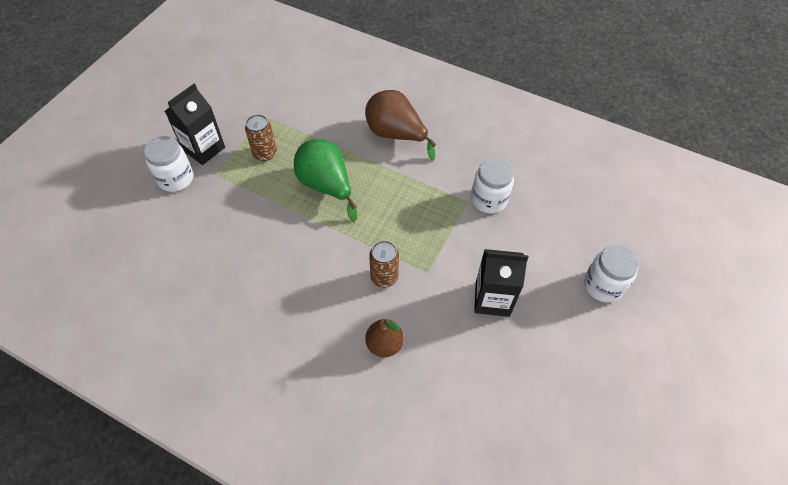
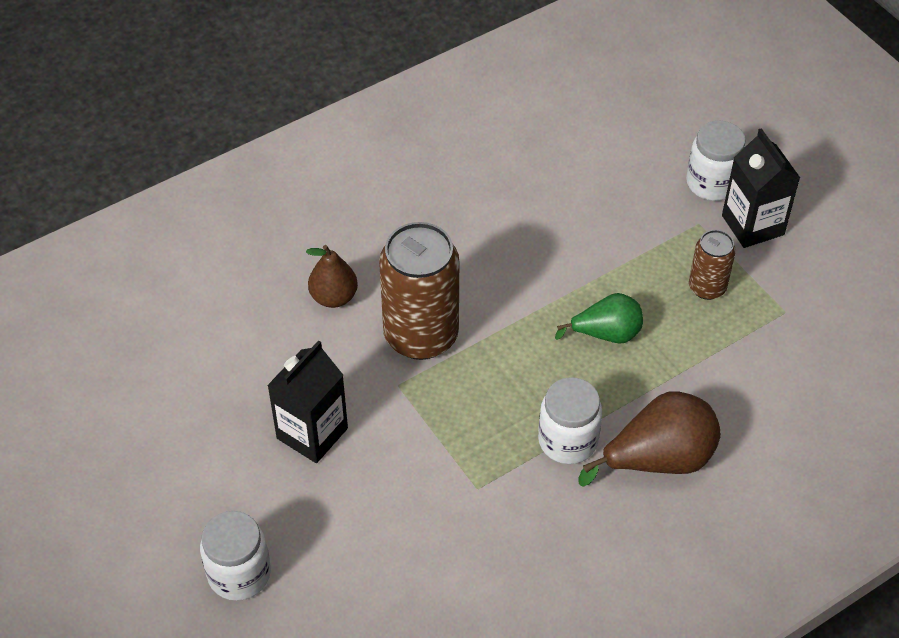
camera: 120 degrees right, 5 degrees down
green pear [294,139,357,222] -> green pear [555,293,643,344], size x0.64
brown can [369,241,399,288] -> brown can [379,222,459,360], size x1.91
white jar [471,158,514,214] -> white jar moved to [538,377,602,464]

